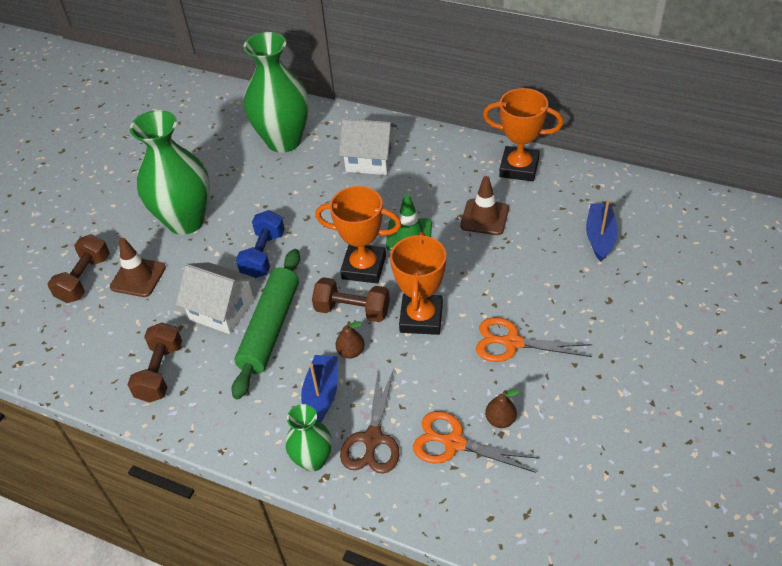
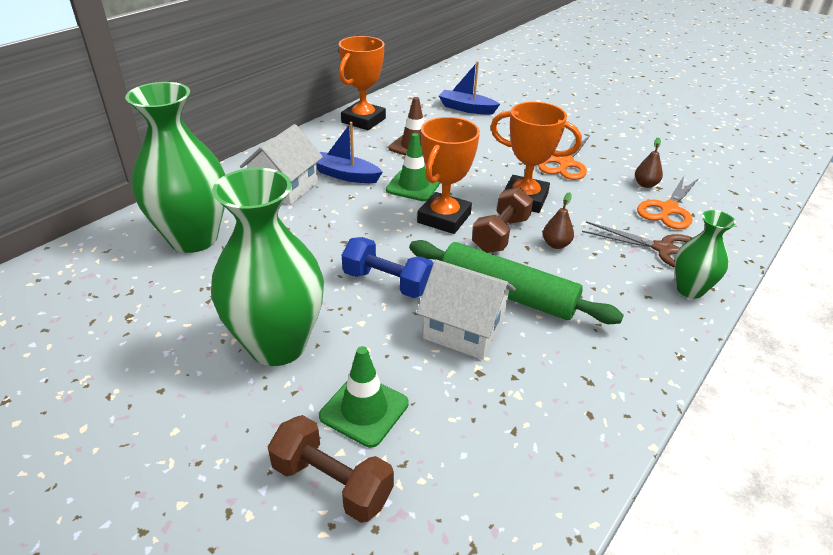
camera: 80 degrees left, 10 degrees down
brown traffic cone [110,238,166,297] -> green traffic cone [319,346,409,448]
brown dumbbell [127,322,182,403] -> none
white house [176,262,255,334] -> white house turned 75 degrees clockwise [416,260,516,360]
blue boat [301,355,338,423] -> blue boat moved to [316,122,383,183]

